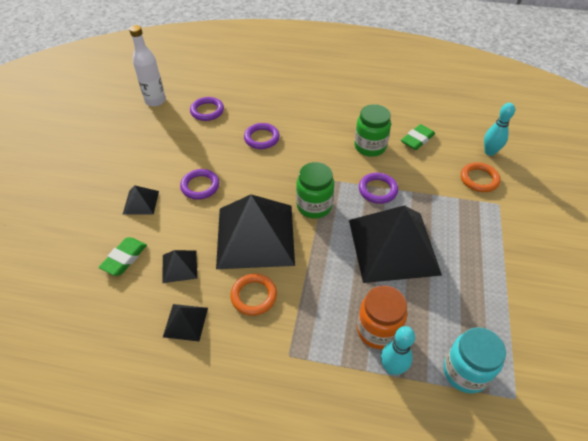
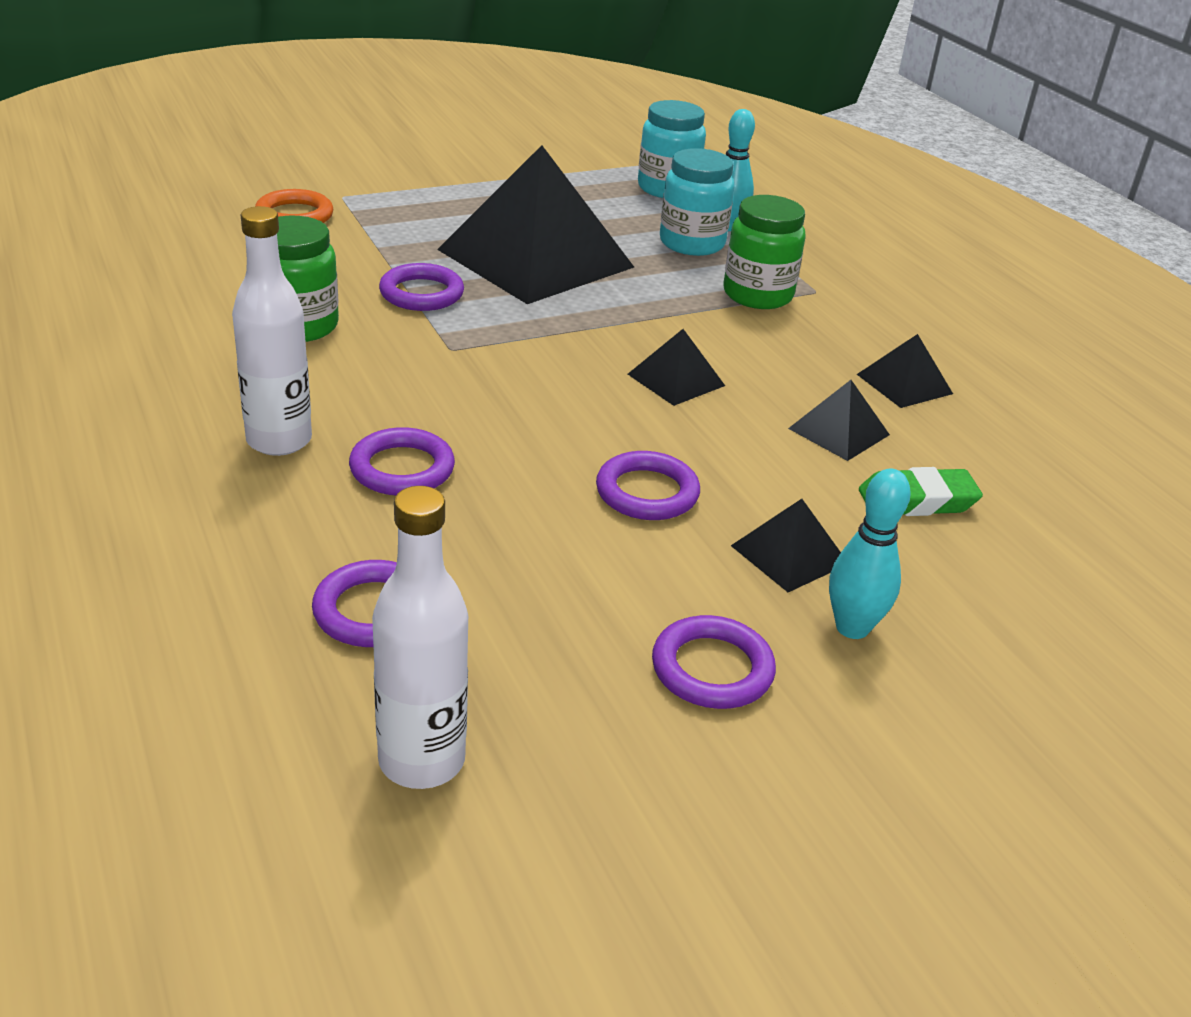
camera: 130 degrees left, 15 degrees down
black pyramid [216,194,295,269] -> black pyramid [628,329,725,406], size x0.43
orange ring [230,274,277,316] -> none
green jar [296,162,334,219] -> green jar moved to [724,195,806,309]
orange jar [357,285,407,349] -> turquoise jar [660,148,735,256]
green eraser [401,124,435,150] -> none
turquoise bowling pin [484,103,515,156] -> turquoise bowling pin moved to [829,469,911,639]
none -> white bottle [232,206,312,456]
none -> purple ring [652,615,776,709]

